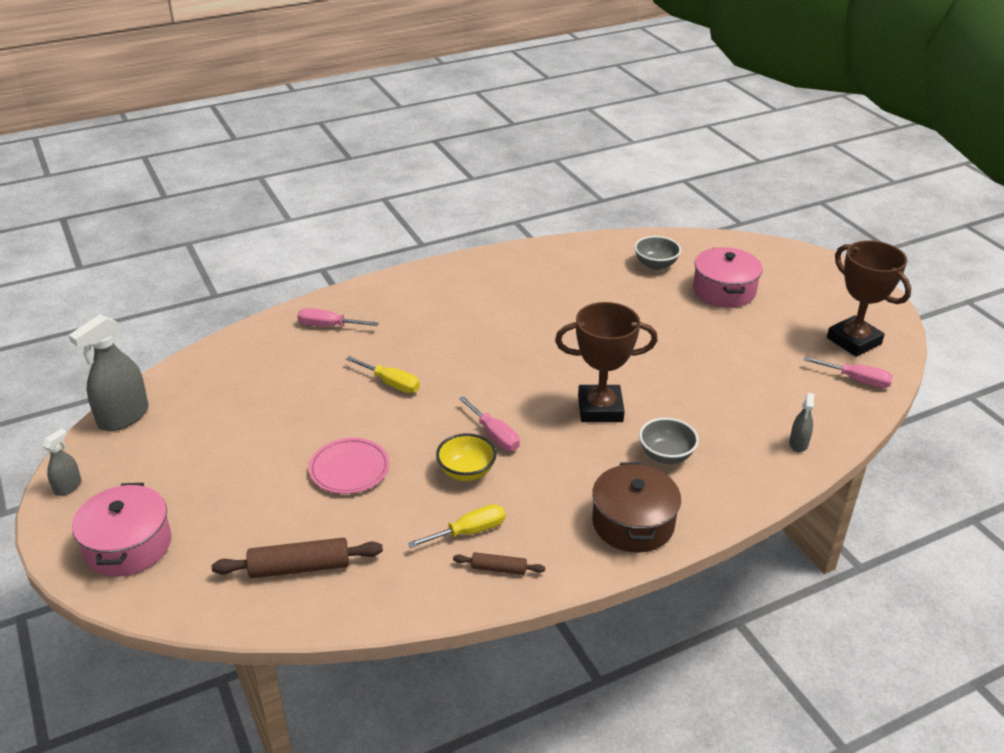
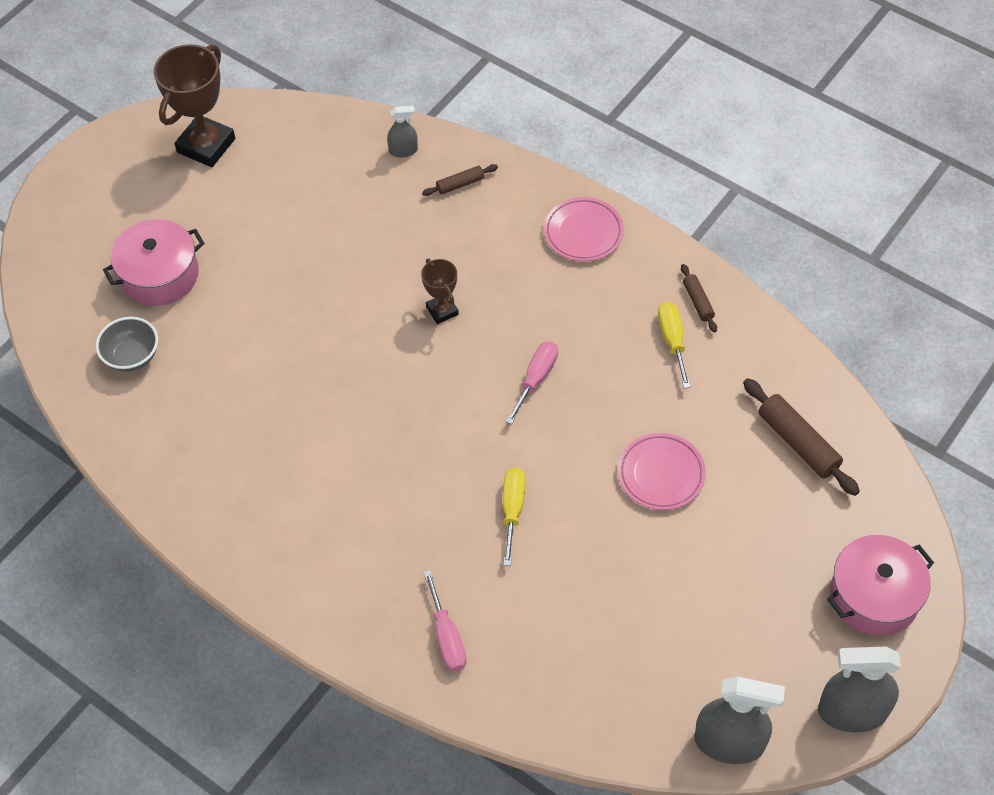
camera: 115 degrees left, 20 degrees up
grey spray bottle [43,429,81,496] -> grey spray bottle [818,646,901,732], size x1.94
yellow screwdriver [408,504,505,548] -> yellow screwdriver turned 45 degrees clockwise [658,302,691,388]
yellow bowl [436,433,497,481] -> none
brown trophy [555,302,658,422] -> brown trophy [421,259,459,324], size x0.53
brown pot [592,463,681,553] -> pink plate [544,197,624,261]
grey bowl [639,418,699,464] -> none
pink screwdriver [804,357,893,388] -> none
none -> brown rolling pin [422,164,498,196]

